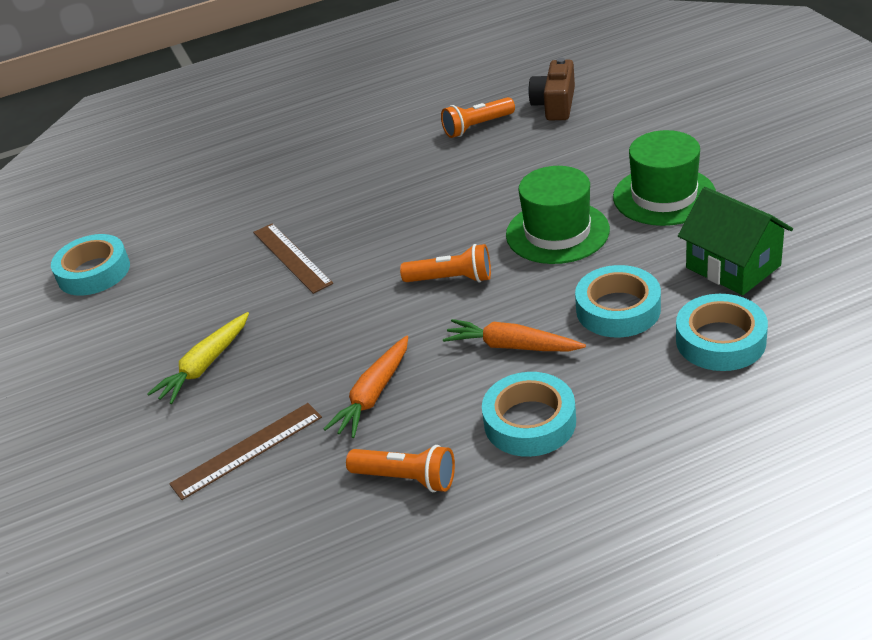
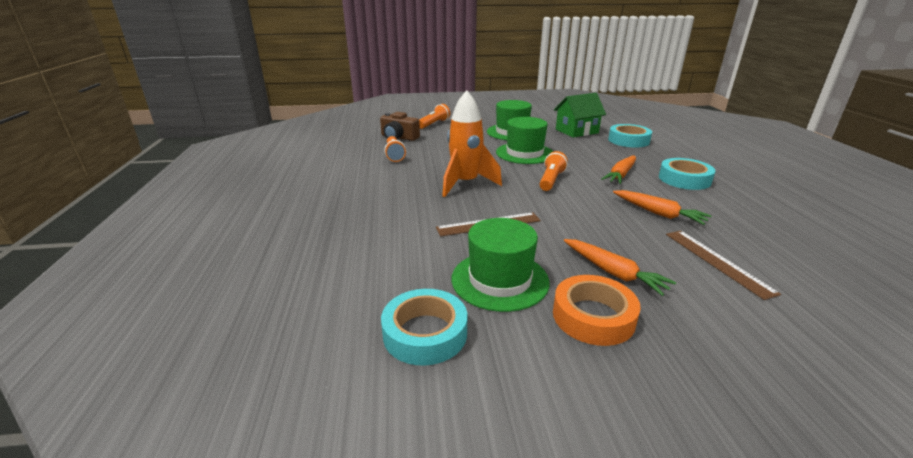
camera: 80 degrees left, 10 degrees down
yellow carrot [147,312,249,404] -> orange carrot [564,239,676,296]
orange flashlight [346,445,455,492] -> orange flashlight moved to [419,104,450,129]
turquoise tape [575,265,661,338] -> none
none -> orange rocket [442,90,502,197]
none -> green hat [452,218,550,312]
none -> orange tape [553,275,641,346]

